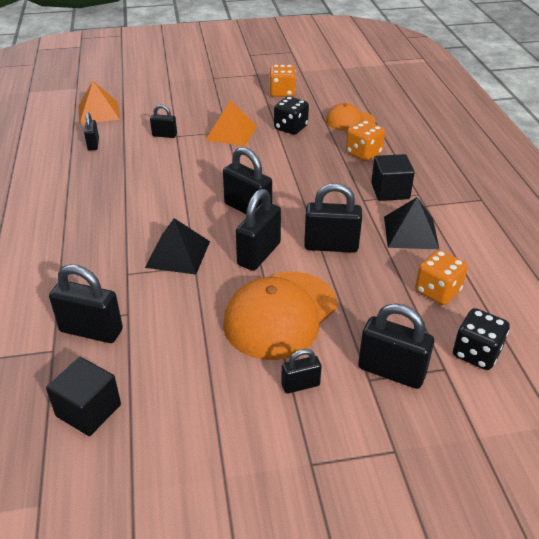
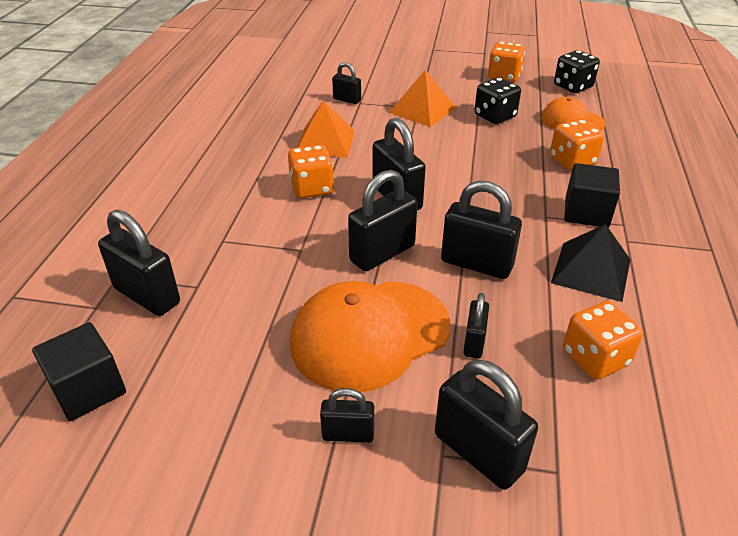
camera: 20 degrees right, 0 degrees up
orange pyramid [78,81,120,124] -> orange pyramid moved to [297,100,355,158]
black padlock [84,112,99,151] -> black padlock moved to [463,293,489,359]
black pyramid [145,218,210,275] -> none
black dice [453,308,510,370] -> black dice moved to [554,50,600,93]
none -> orange dice [288,145,334,198]

